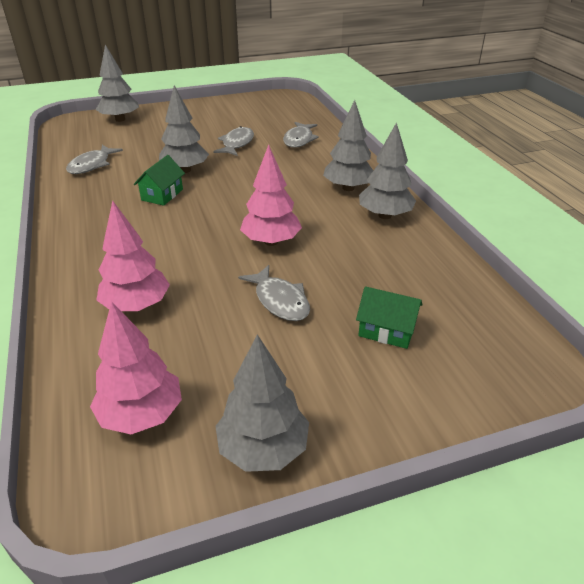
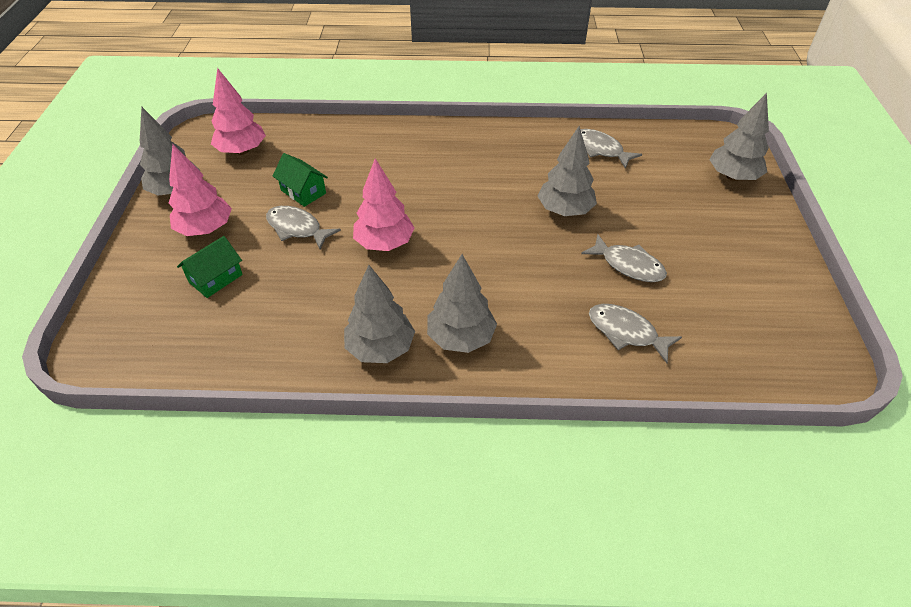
camera: 110 degrees right, 10 degrees up
pink tree [97,200,170,311] -> pink tree moved to [169,145,232,236]
green house [134,155,185,206] -> green house moved to [273,153,328,207]
grey fish [238,265,310,321] -> grey fish turned 45 degrees clockwise [266,206,341,249]

